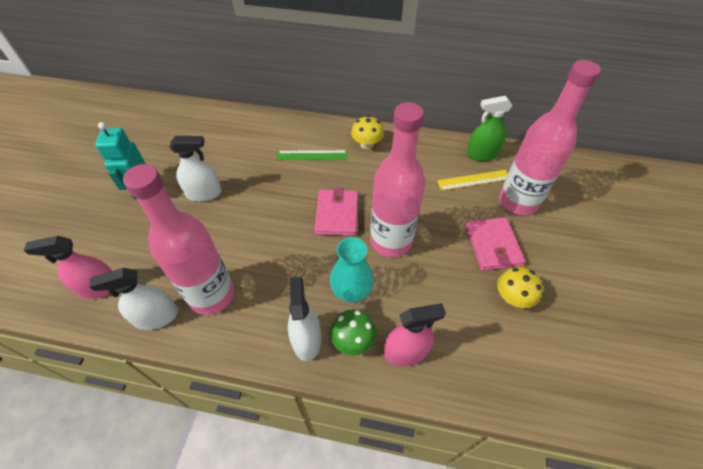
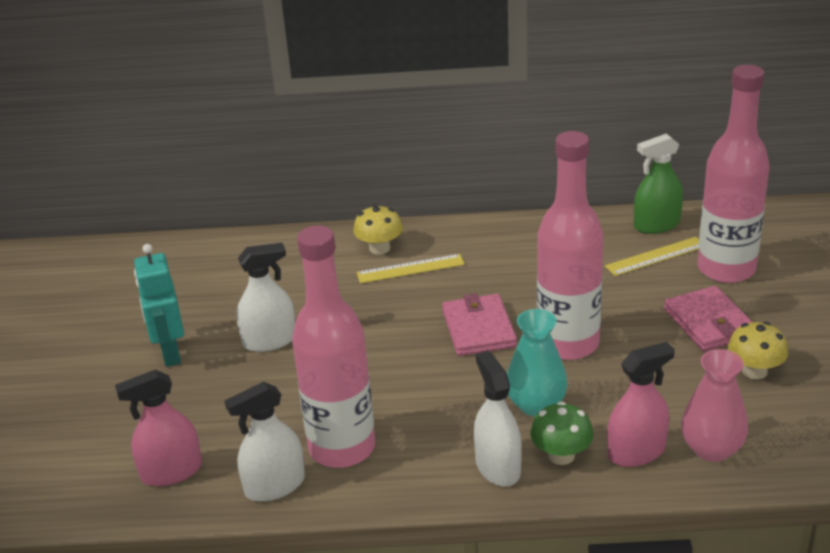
camera: 10 degrees left, 20 degrees down
green ruler [277,150,347,160] -> yellow ruler [356,254,465,283]
yellow mushroom [351,115,384,150] -> yellow mushroom moved to [353,205,403,255]
none -> pink vase [681,349,748,462]

